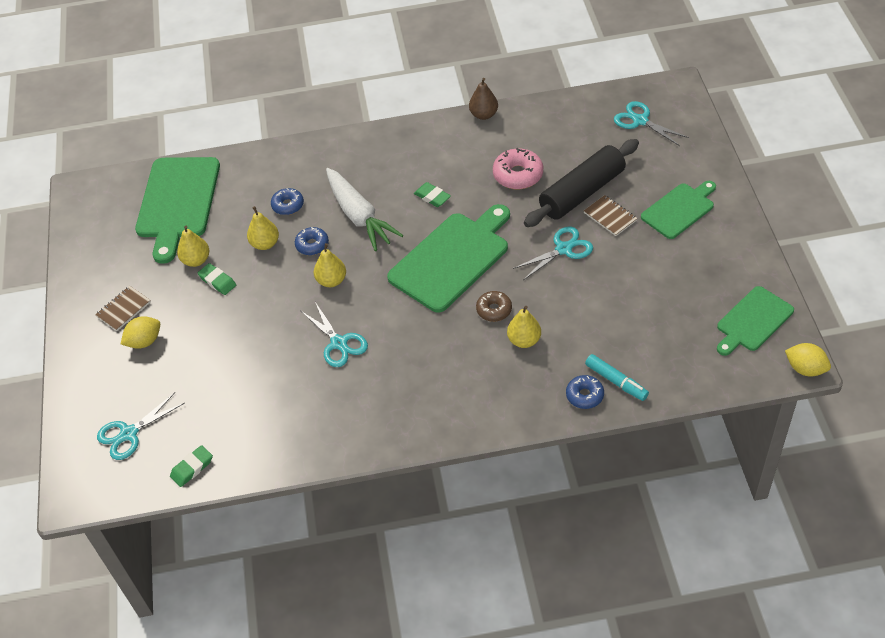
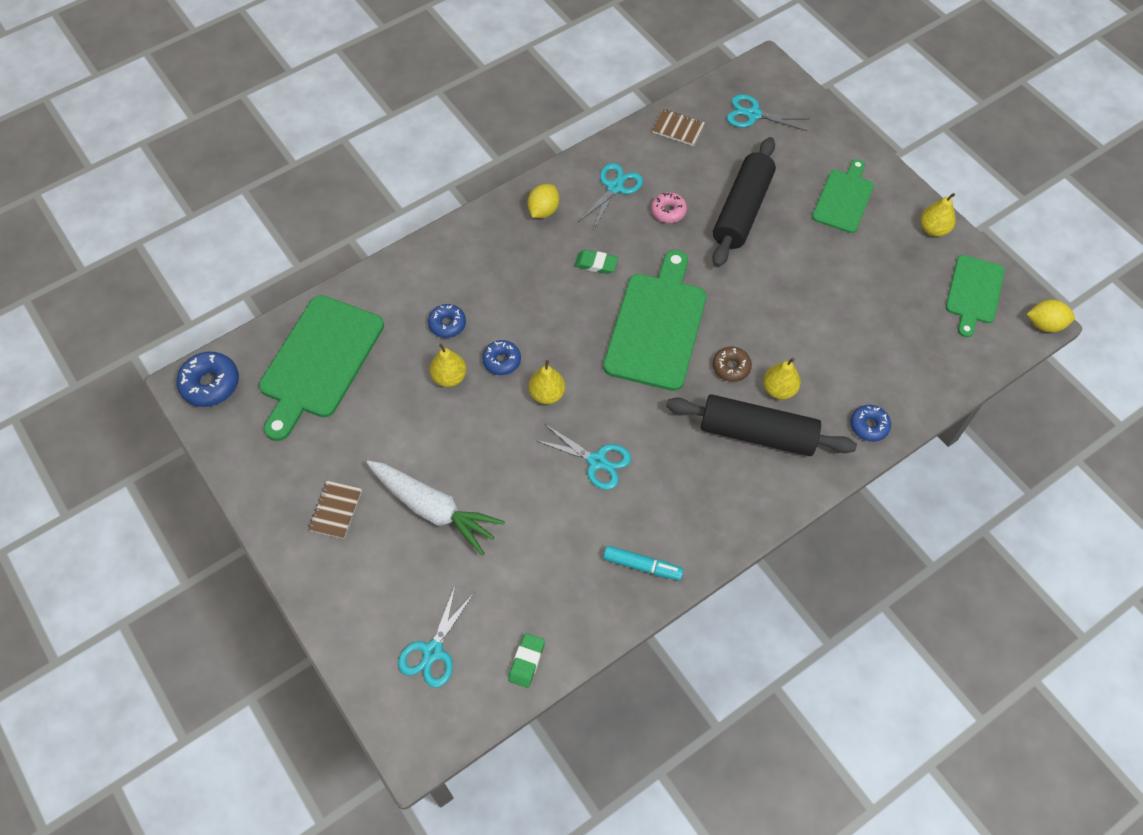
camera: 30 degrees left, 10 degrees up
yellow lemon [121,316,160,349] -> yellow lemon moved to [527,184,559,218]
green cutting board [135,157,220,264] -> green cutting board turned 45 degrees clockwise [259,295,384,441]
yellow pear [177,226,209,267] -> yellow pear moved to [920,193,956,237]
green eraser [198,263,236,295] -> none
white carrot [326,168,403,251] -> white carrot moved to [367,461,505,555]
brown pear [469,78,498,120] -> none
pink donut [493,148,543,189] -> pink donut [651,192,687,223], size x0.65
turquoise scissors [513,227,593,280] -> turquoise scissors moved to [578,163,643,231]
brown notebook [584,195,638,236] -> brown notebook moved to [652,109,705,146]
turquoise marker [585,354,649,401] -> turquoise marker moved to [603,545,684,580]
none -> blue donut [176,352,239,407]
none -> black rolling pin [666,394,857,456]

